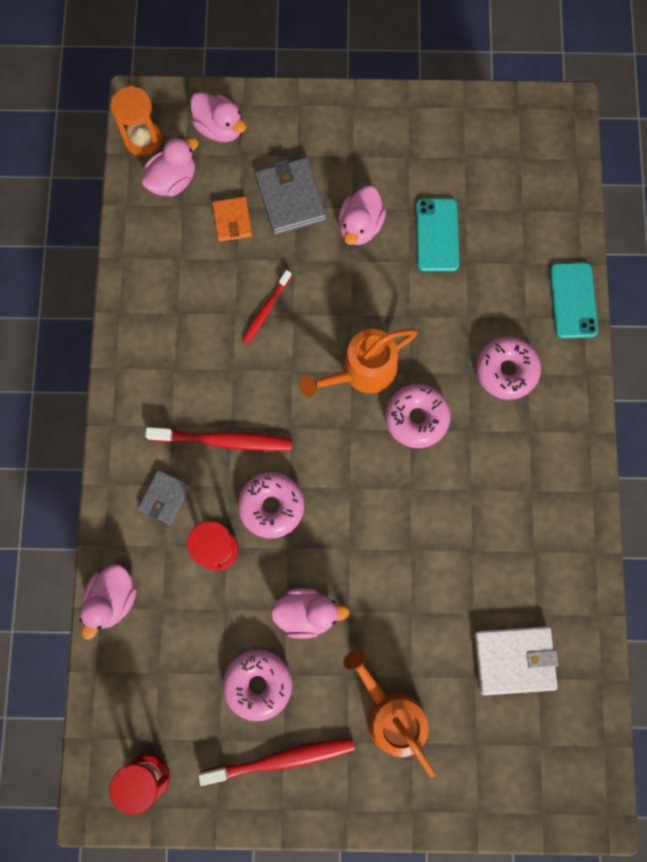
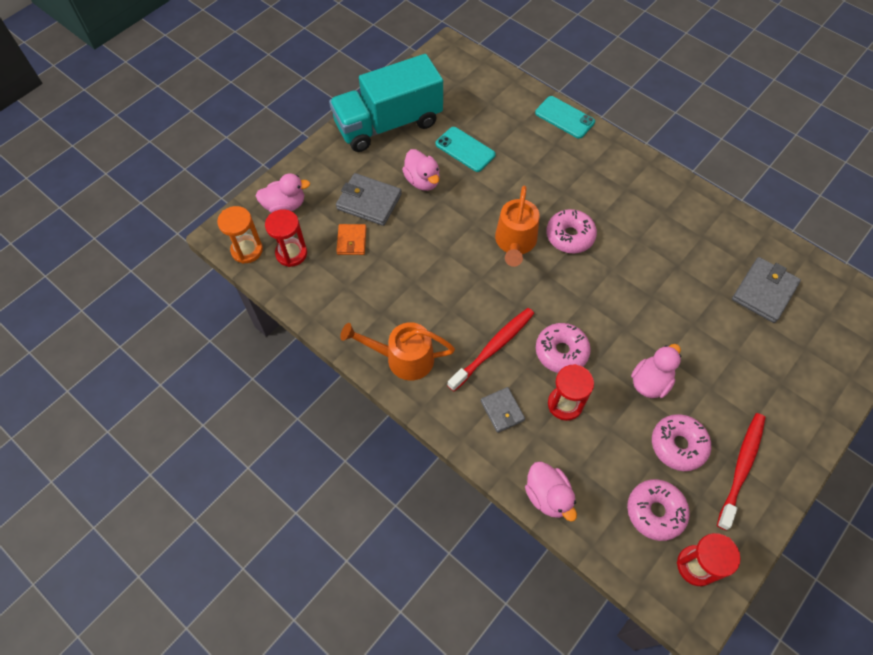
camera: 50 degrees left, 15 degrees down
pink duck [141,137,199,197] -> red hourglass [265,209,307,267]
orange wallet [212,196,252,242] -> orange wallet turned 60 degrees clockwise [336,224,366,255]
red toothbrush [242,270,291,344] -> none
orange watering can [343,650,435,778] -> orange watering can moved to [340,322,455,381]
white wallet [474,626,558,695] -> grey wallet [732,257,801,323]
pink donut [476,337,541,400] -> pink donut moved to [627,479,690,541]
none -> turquoise truck [329,54,443,152]

